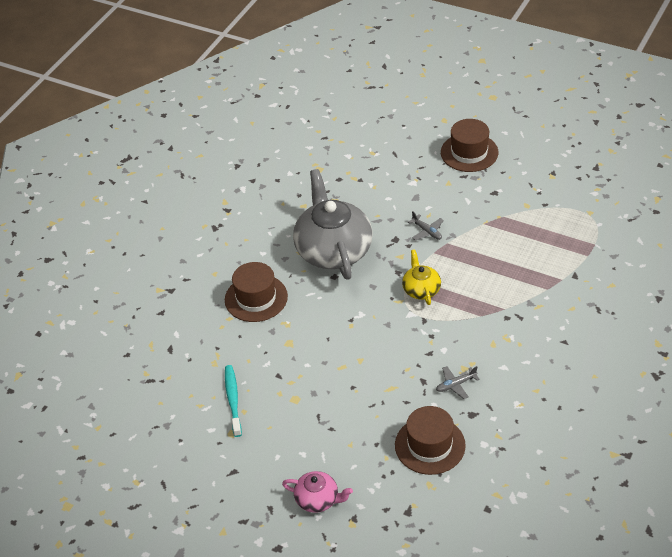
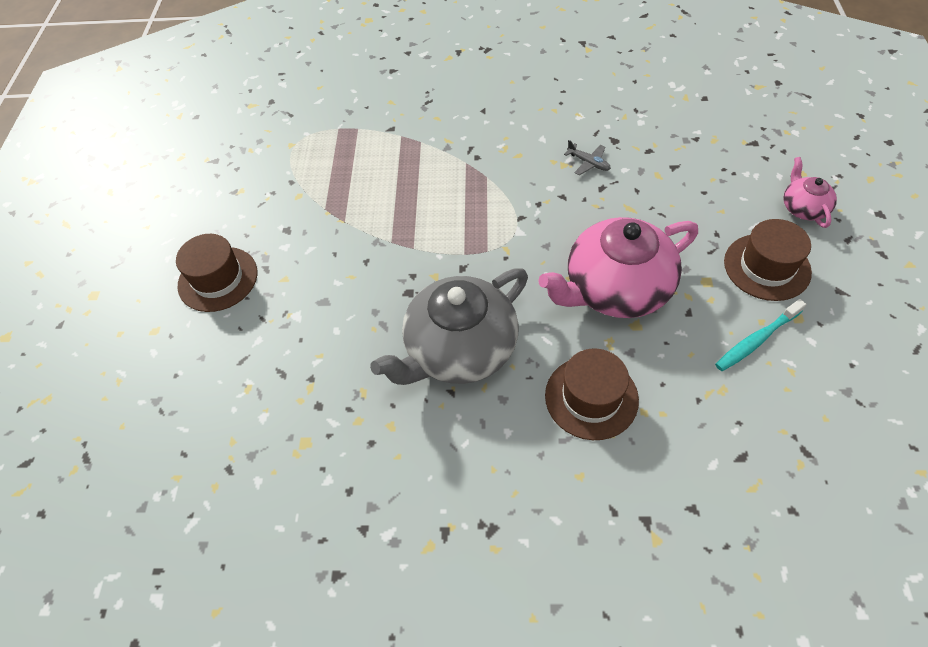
camera: 115 degrees left, 10 degrees up
brown hat [395,406,466,475] -> brown hat moved to [724,219,812,301]
yellow teapot [402,250,441,305] -> none
grey plane [408,211,444,241] -> none
none -> pink teapot [538,217,698,318]

